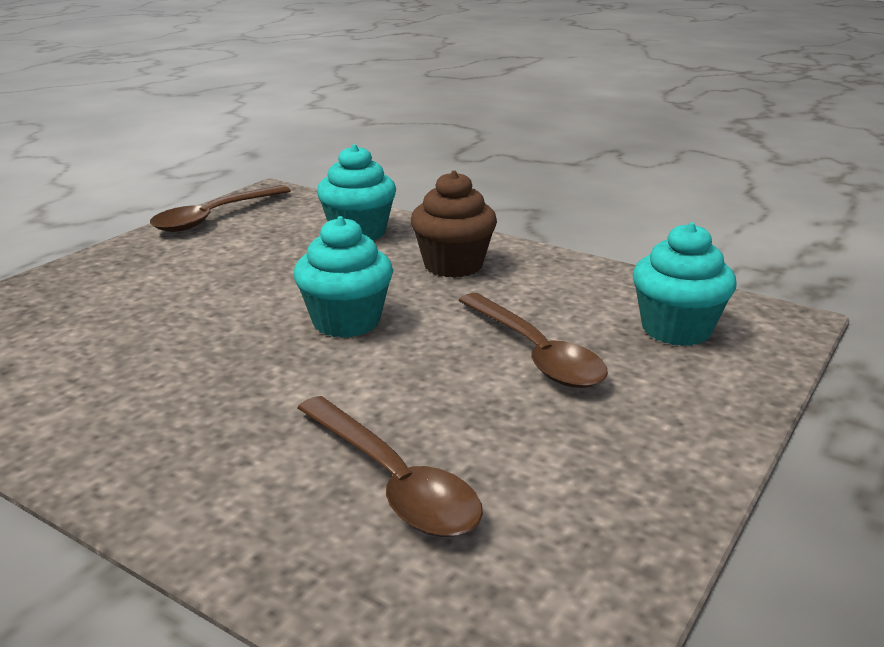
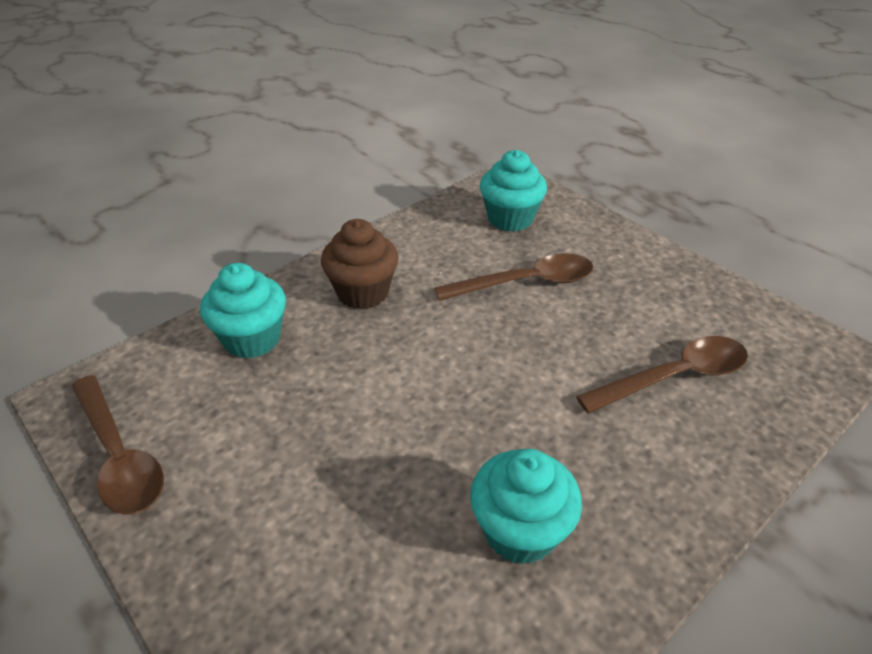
camera: 75 degrees left, 15 degrees up
turquoise cupcake [294,216,393,338] -> turquoise cupcake moved to [470,449,582,565]

